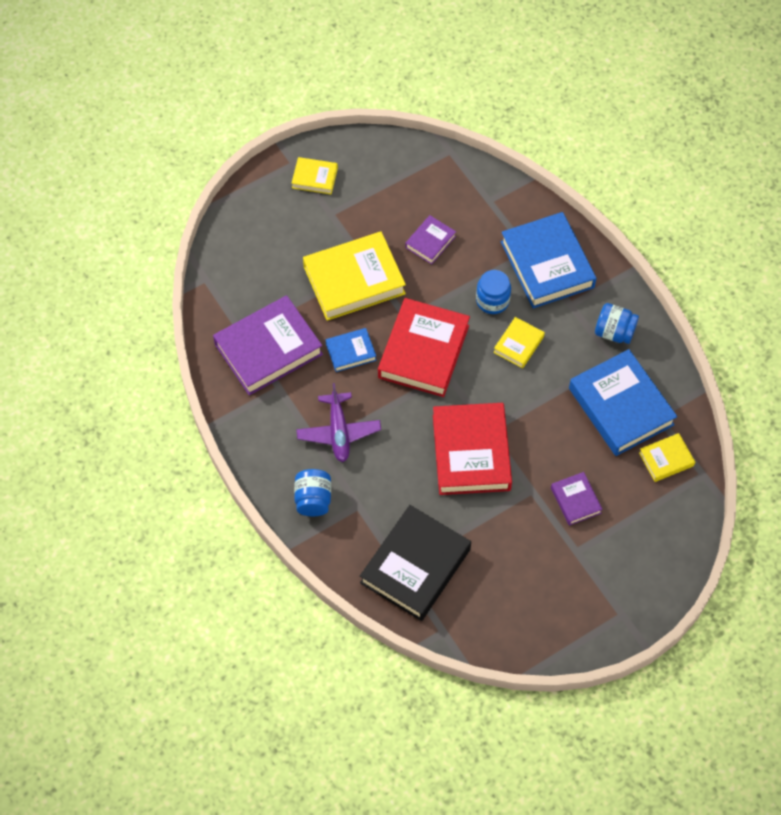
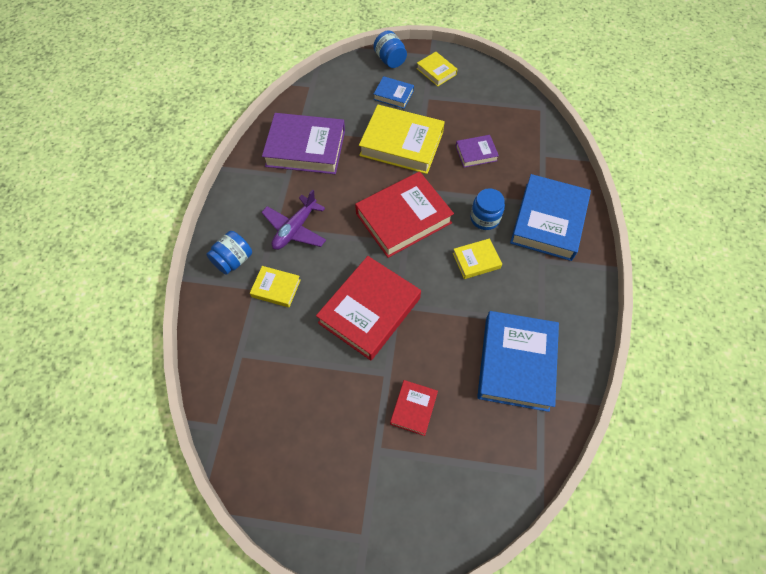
camera: 40 degrees right, 0 degrees up
blue book [326,328,376,372] -> blue book moved to [374,76,414,109]
black book [360,505,471,621] -> none
purple book [551,472,603,526] -> red book [390,380,438,436]
blue jar [595,303,639,344] -> blue jar moved to [373,30,407,68]
yellow book [639,433,695,482] -> yellow book moved to [250,266,301,308]

